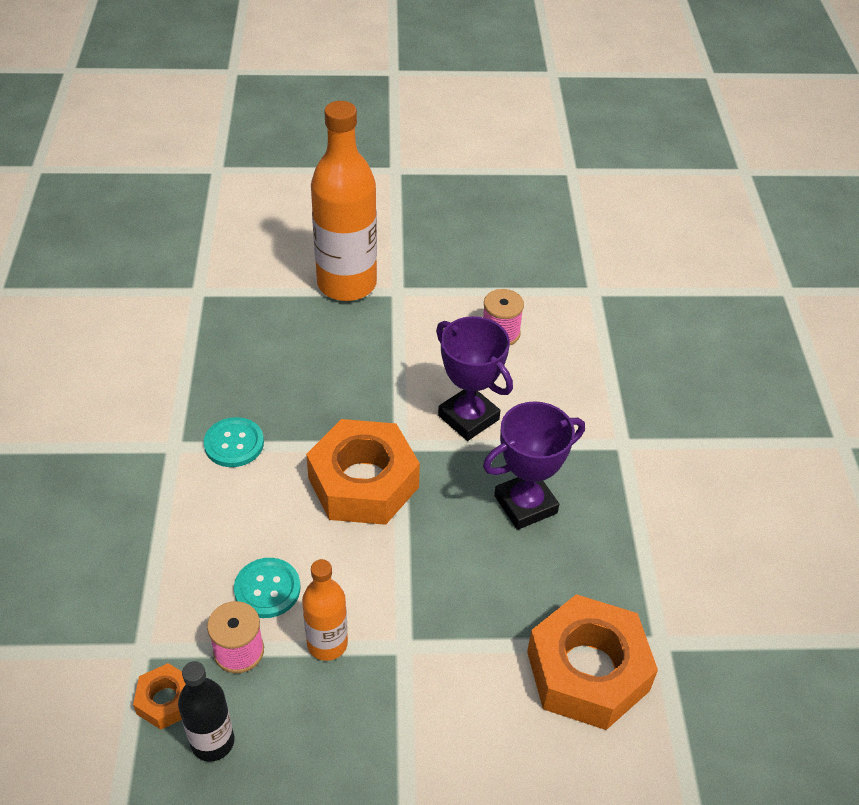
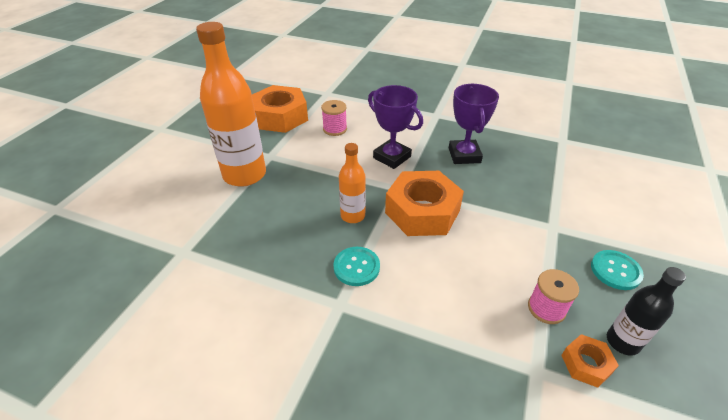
camera: 65 degrees left, 5 degrees down
turquoise button [234,558,300,618] -> turquoise button moved to [591,250,644,290]
orange bottle [302,559,348,661] -> orange bottle moved to [339,143,366,223]
purple trophy [436,316,513,441] -> purple trophy turned 60 degrees clockwise [368,85,423,169]
orange nut [527,594,658,730] -> orange nut moved to [252,85,308,133]

